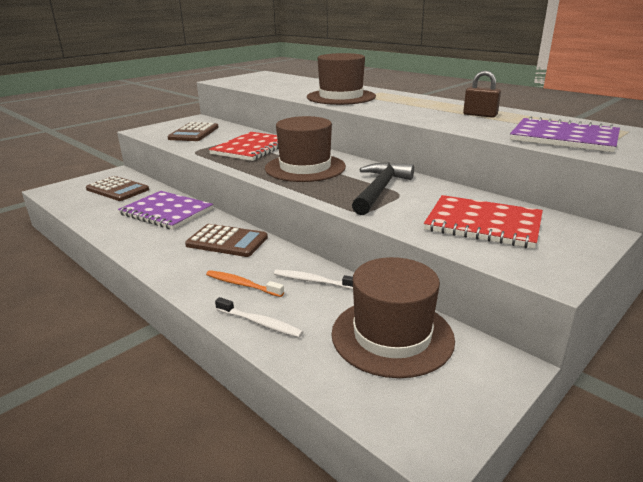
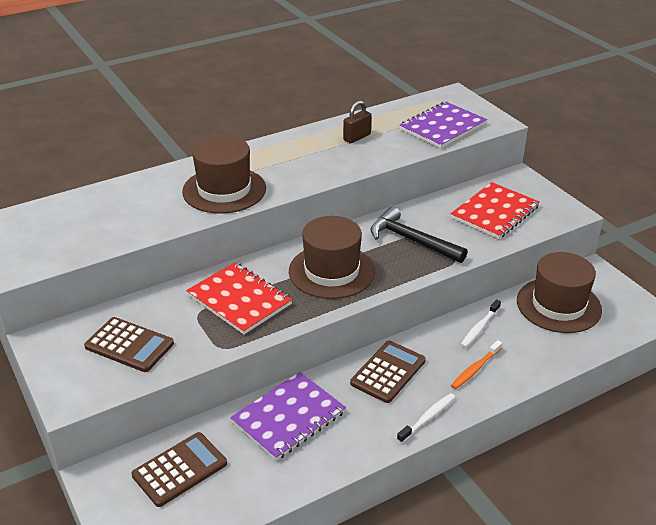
camera: 75 degrees left, 10 degrees up
white toothbrush [215,297,303,338] -> white toothbrush moved to [397,393,455,443]

